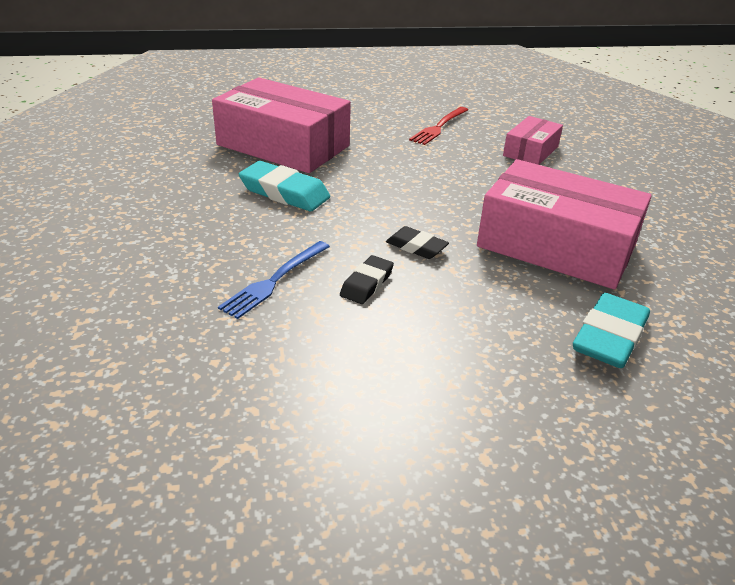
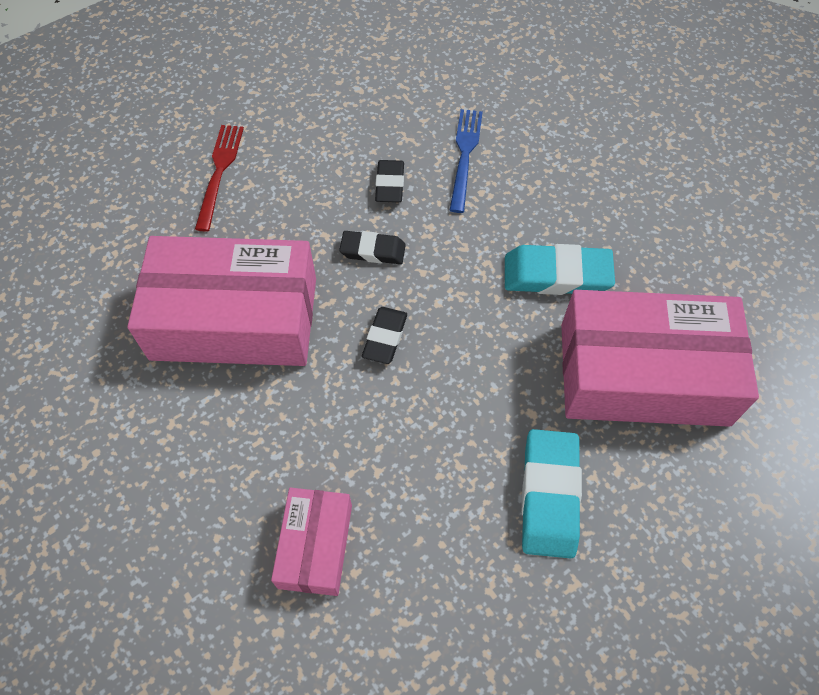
camera: 155 degrees right, 25 degrees up
red fork [409,107,468,145] -> red fork moved to [195,125,244,232]
turquoise eraser [573,293,650,368] -> turquoise eraser moved to [522,429,582,559]
none -> black eraser [362,307,407,364]

